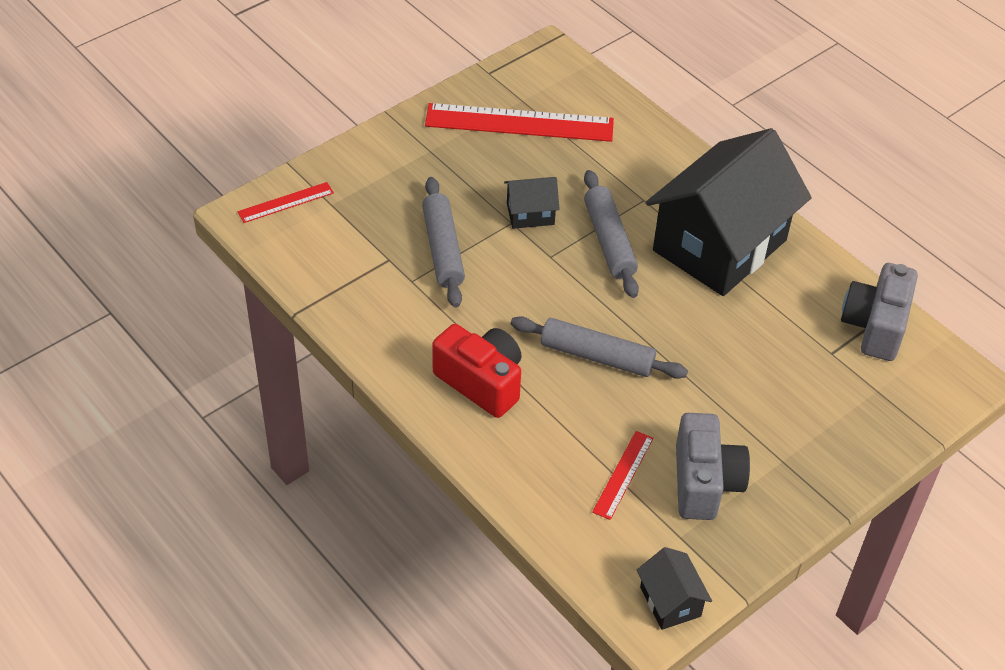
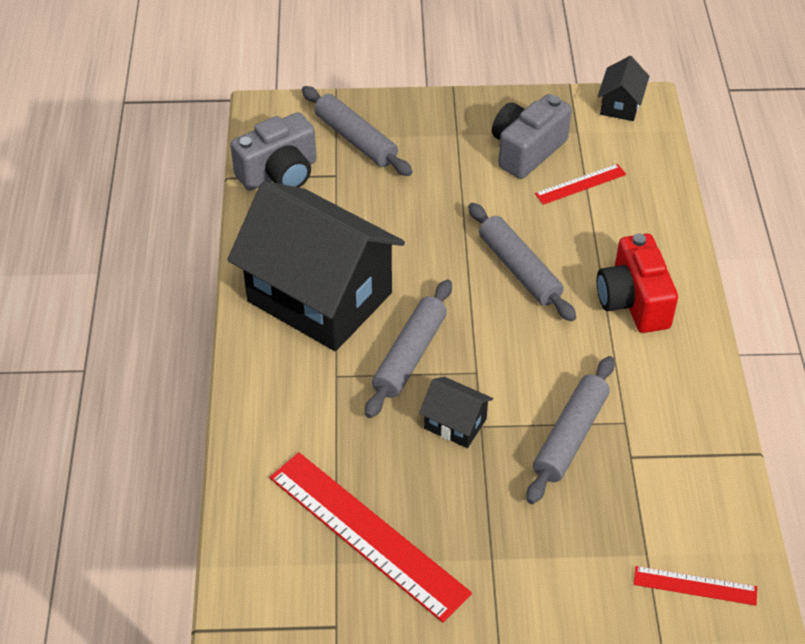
camera: 140 degrees left, 0 degrees up
black house [646,128,812,296] -> black house turned 45 degrees clockwise [227,181,405,351]
none -> grey rolling pin [302,86,413,176]

